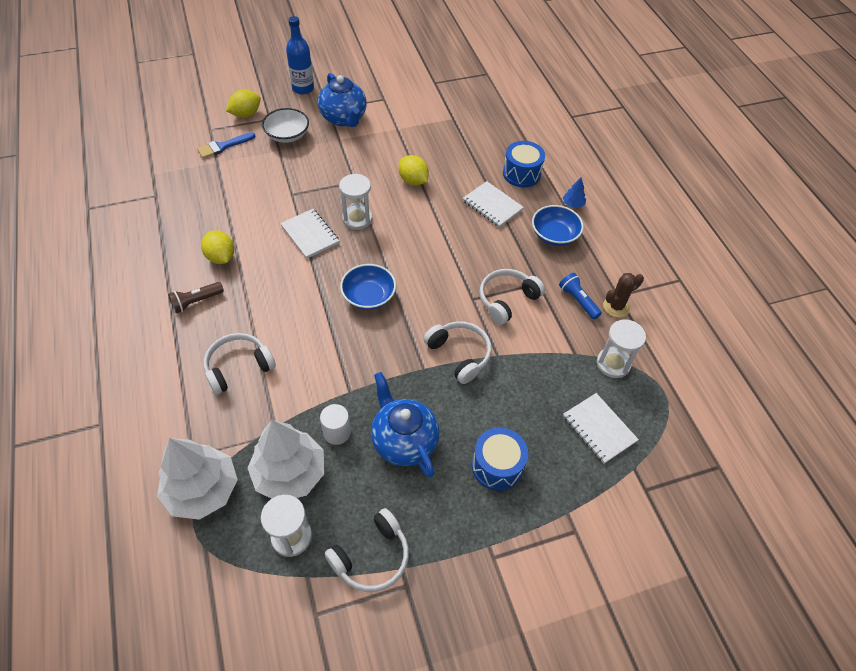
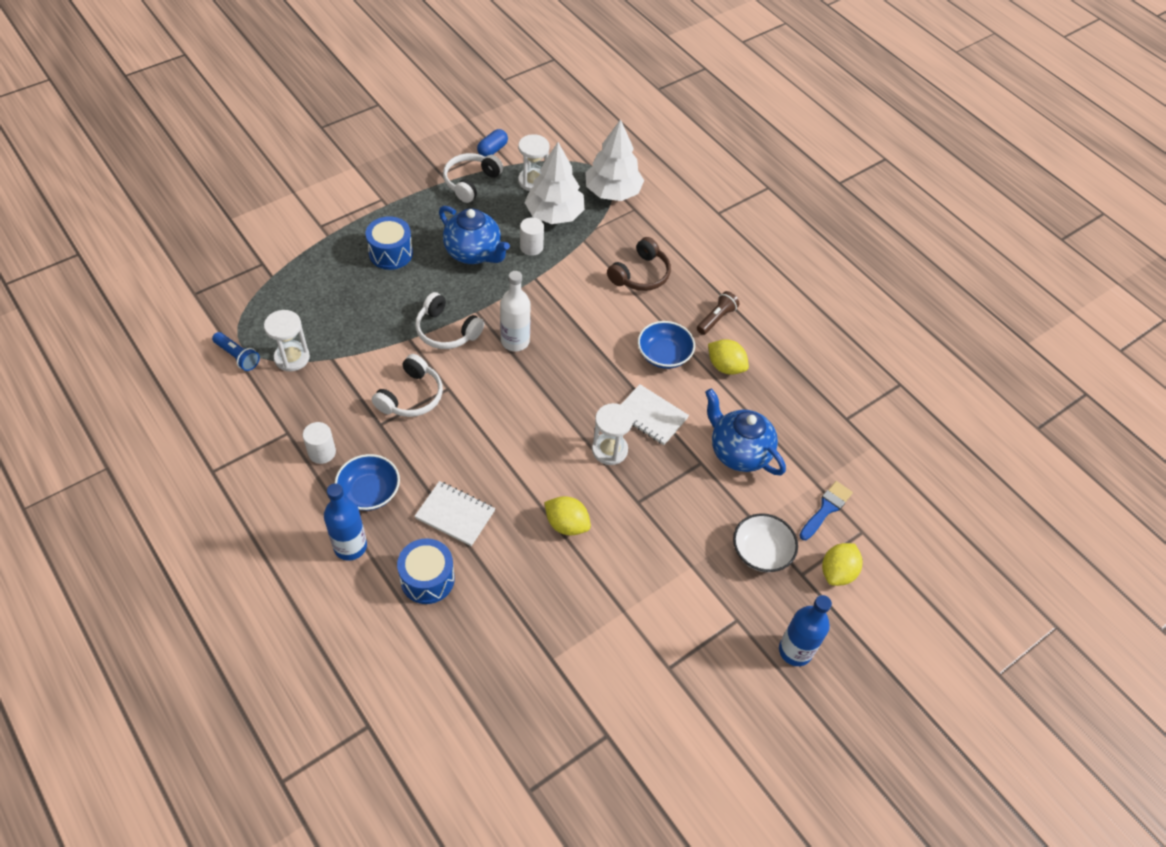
camera: 160 degrees right, 0 degrees up
white headphones [204,333,276,395] -> brown headphones [607,237,671,291]
blue teapot [318,73,367,127] -> blue teapot moved to [705,388,786,475]
blue bowl [340,264,396,310] -> blue bowl moved to [638,321,695,369]
blue flashlight [559,273,602,319] -> blue flashlight moved to [212,332,260,371]
blue tree [563,178,586,208] -> blue bottle [324,483,367,561]
white notebook [563,393,639,464] -> none
brown cactus [603,273,644,317] -> none
none -> white cylinder [303,422,336,464]
none -> blue capsule [477,129,508,157]
none -> white bottle [500,271,531,351]

